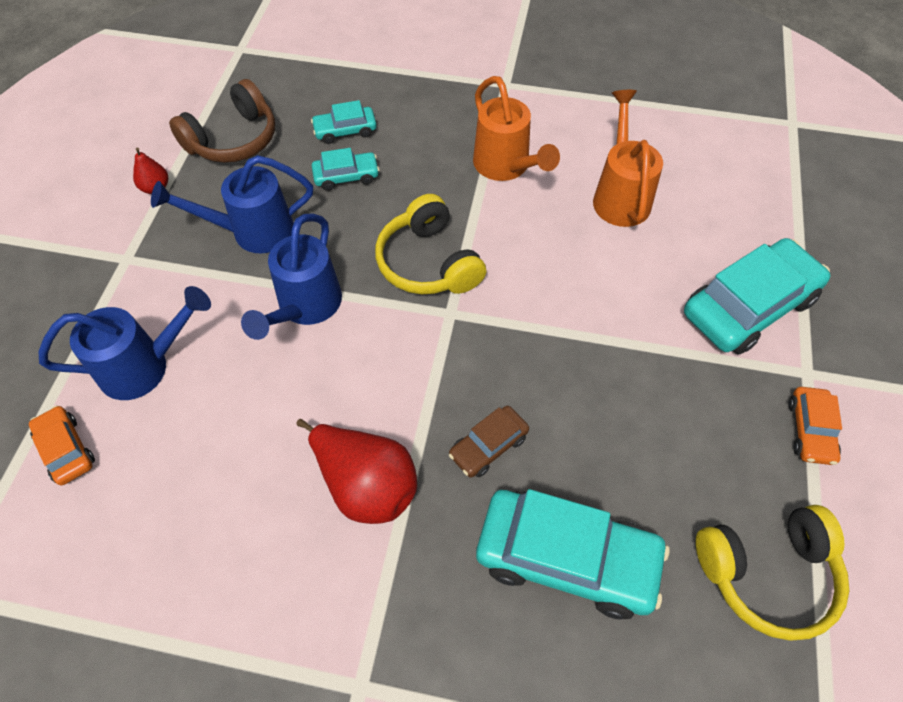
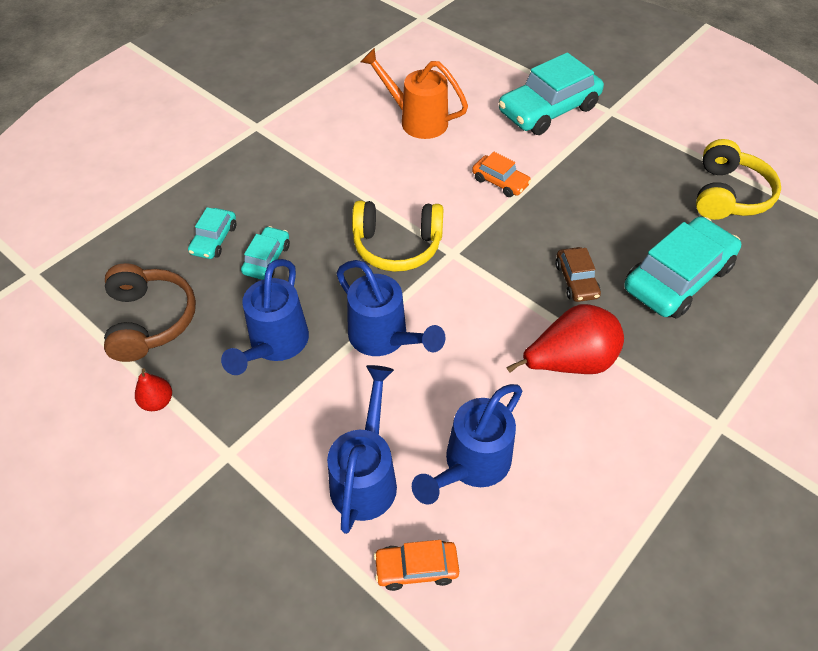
camera: 60 degrees left, 5 degrees down
orange watering can [473,76,560,181] -> none
turquoise car [684,238,831,355] -> turquoise car turned 120 degrees counterclockwise [499,53,604,135]
orange car [789,387,842,465] -> orange car moved to [472,152,531,197]
none -> blue watering can [412,384,522,504]

